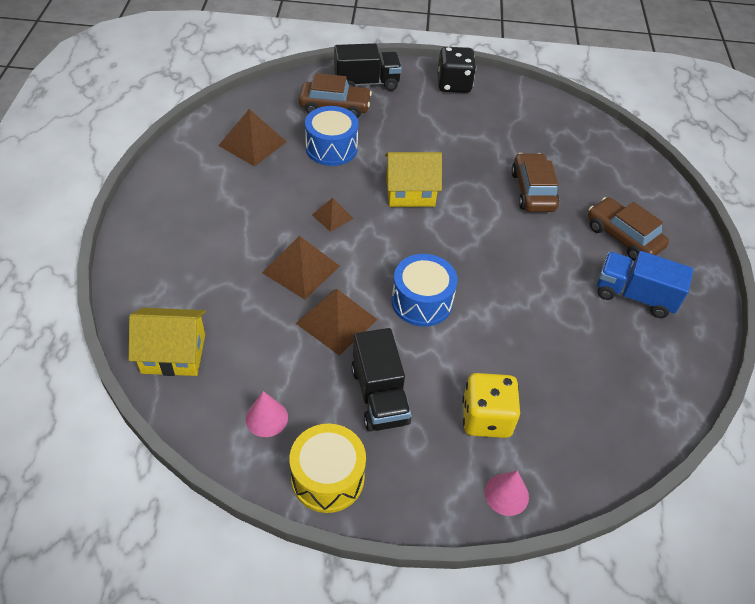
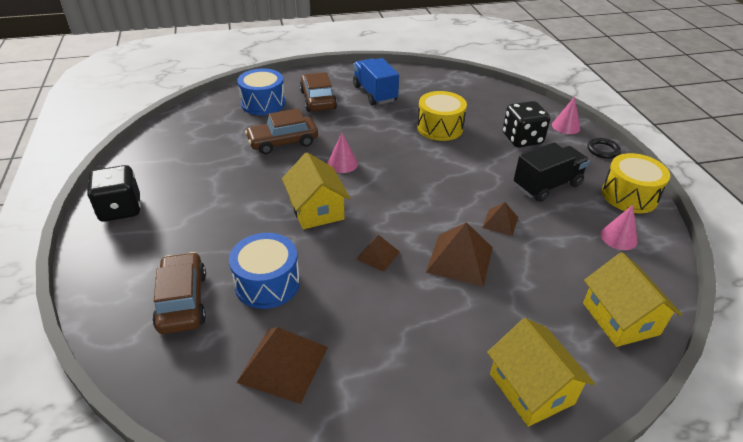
camera: 105 degrees left, 10 degrees down
brown pyramid [296,289,378,355] -> brown pyramid [482,202,518,236], size x0.57
black truck [334,43,402,91] -> none
blue drum [392,254,458,327] -> blue drum moved to [237,68,286,115]
yellow dice [462,373,520,438] -> black dice [503,101,550,147]
brown car [588,197,669,261] -> brown car turned 135 degrees clockwise [299,72,337,112]
blue truck [597,251,694,318] -> blue truck turned 150 degrees clockwise [353,58,399,106]
none -> pink cone [327,133,358,173]
none -> yellow drum [417,91,467,141]
none -> yellow house [487,318,595,427]
none -> black ring [587,138,621,159]

